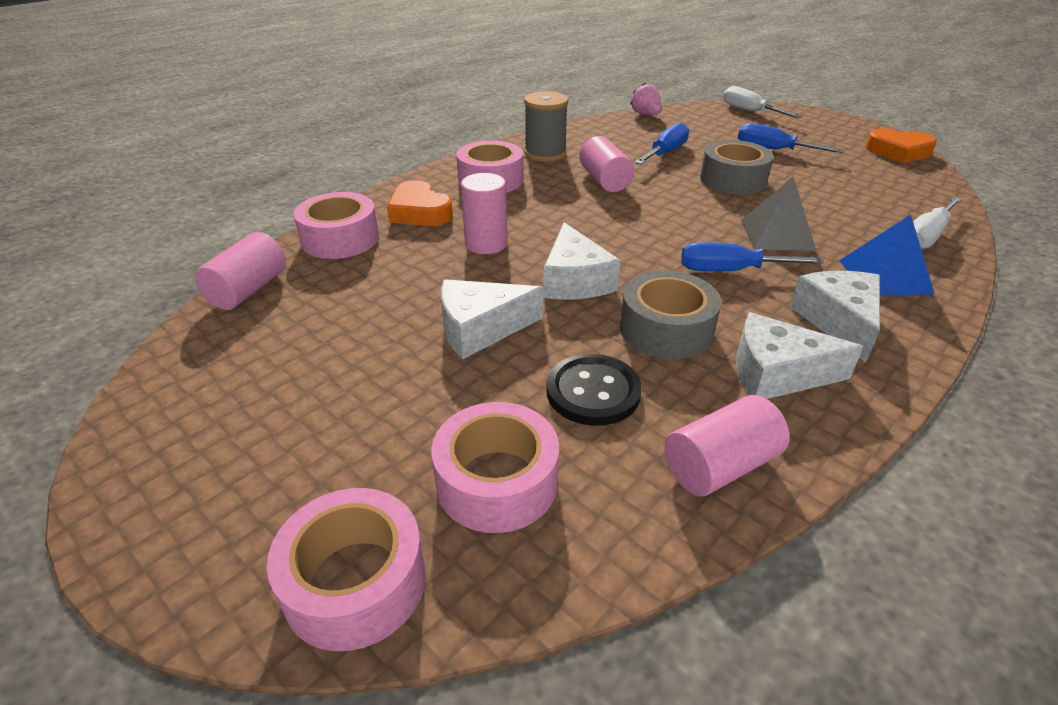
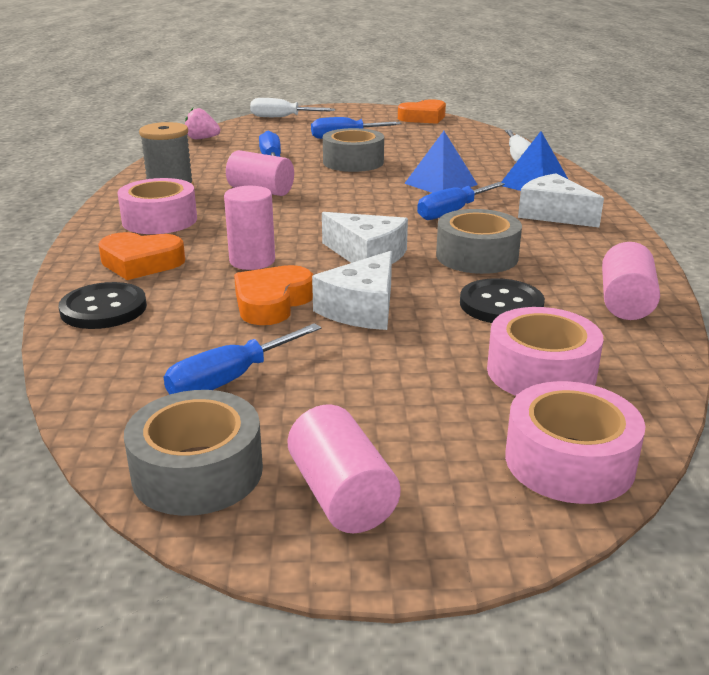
camera: 45 degrees left, 10 degrees down
pink cylinder [195,232,286,310] -> pink cylinder moved to [288,404,401,533]
pink tape [294,192,379,259] -> black button [58,282,147,329]
white cheese [736,312,864,399] -> none
grey pyramid [741,177,816,251] -> blue pyramid [404,131,478,193]
none -> grey tape [124,390,263,516]
none -> blue screwdriver [164,323,321,395]
none -> orange heart [234,265,313,325]

